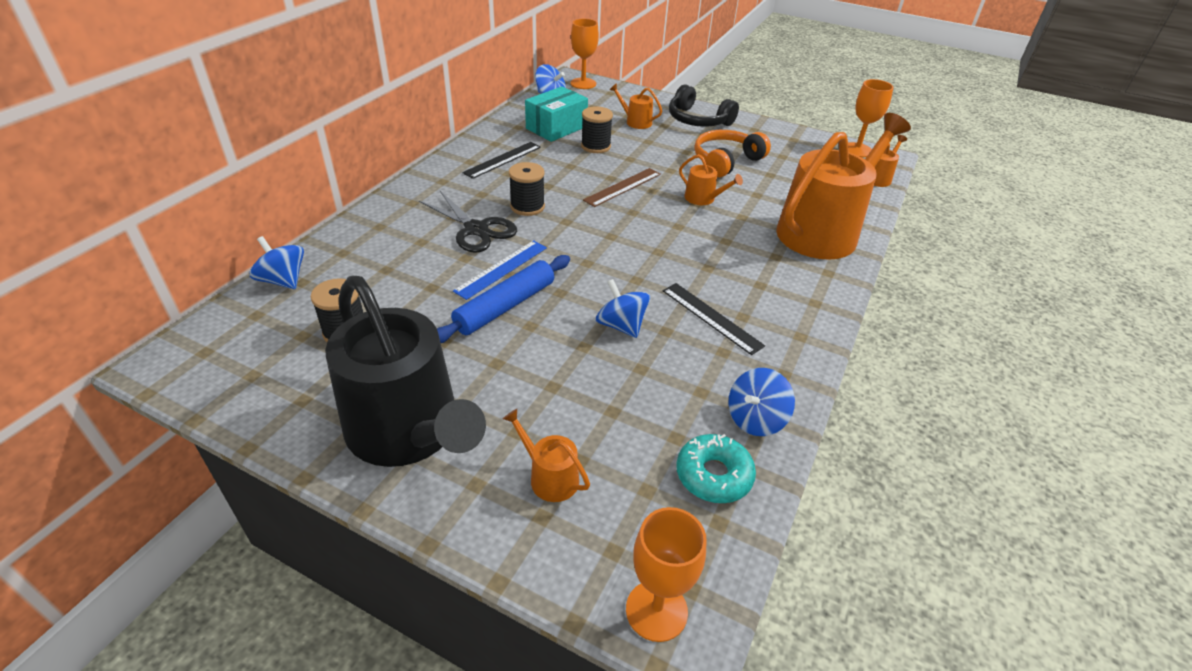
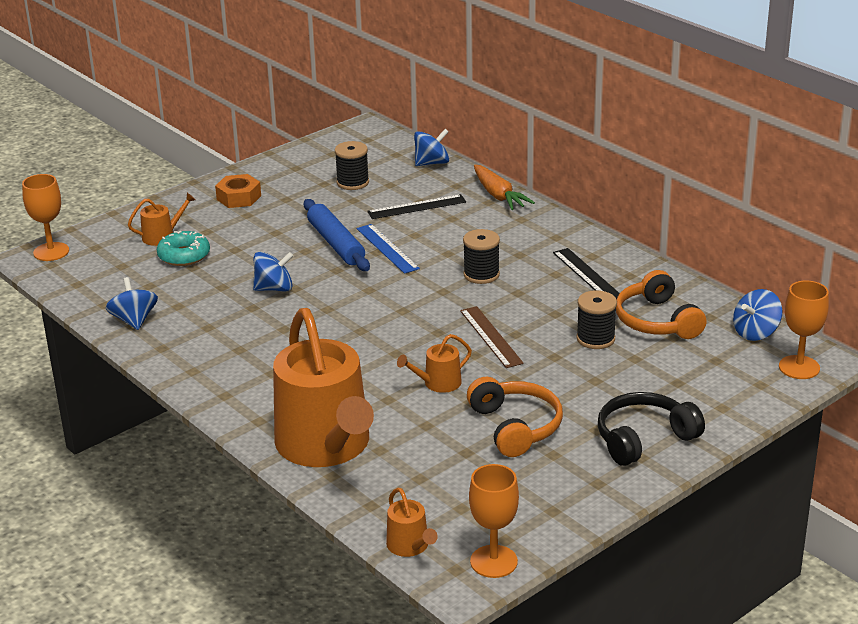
camera: 115 degrees right, 10 degrees down
black watering can [325,276,486,467] -> orange nut [215,174,261,208]
black scissors [419,191,517,253] -> none
turquoise box [525,86,588,142] -> orange headphones [616,270,707,339]
orange watering can [609,83,662,129] -> none
black ruler [663,283,765,355] -> black ruler moved to [367,194,466,219]
turquoise donut [676,434,756,503] -> turquoise donut moved to [157,231,210,266]
none -> orange carrot [474,165,535,210]

